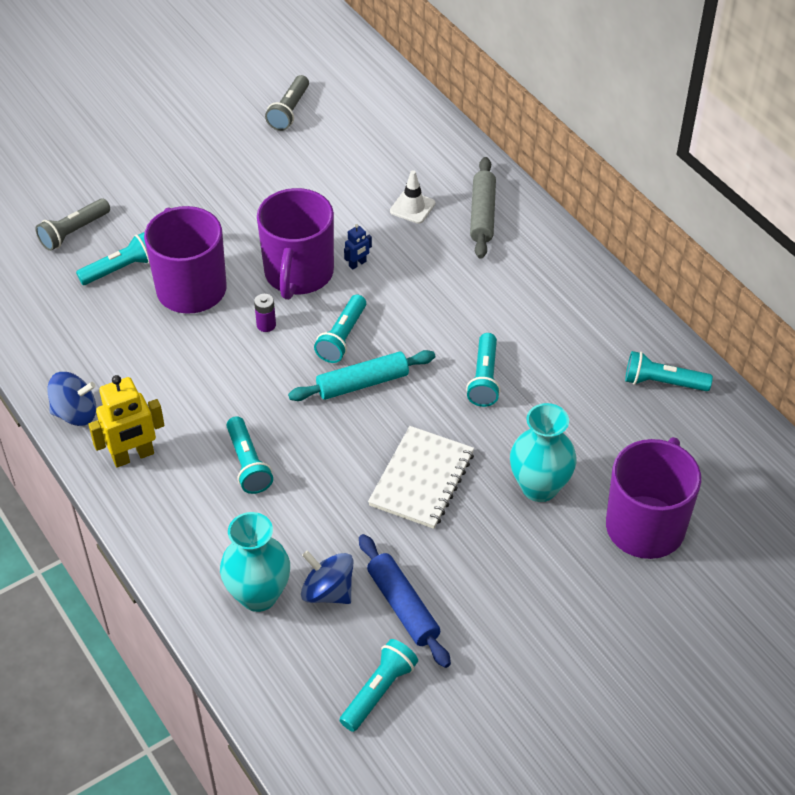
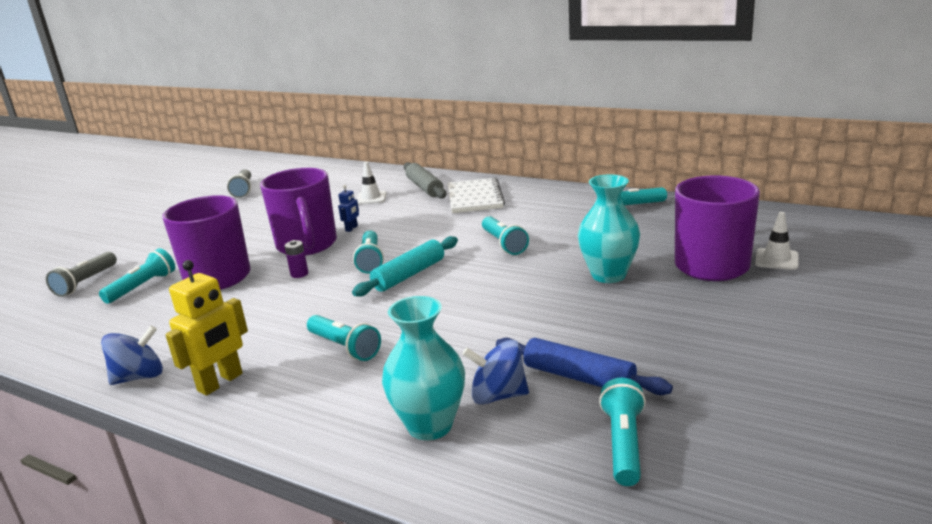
camera: 25 degrees left, 25 degrees down
white notebook [368,426,474,529] -> white notebook moved to [448,178,505,213]
none -> white traffic cone [755,212,799,270]

